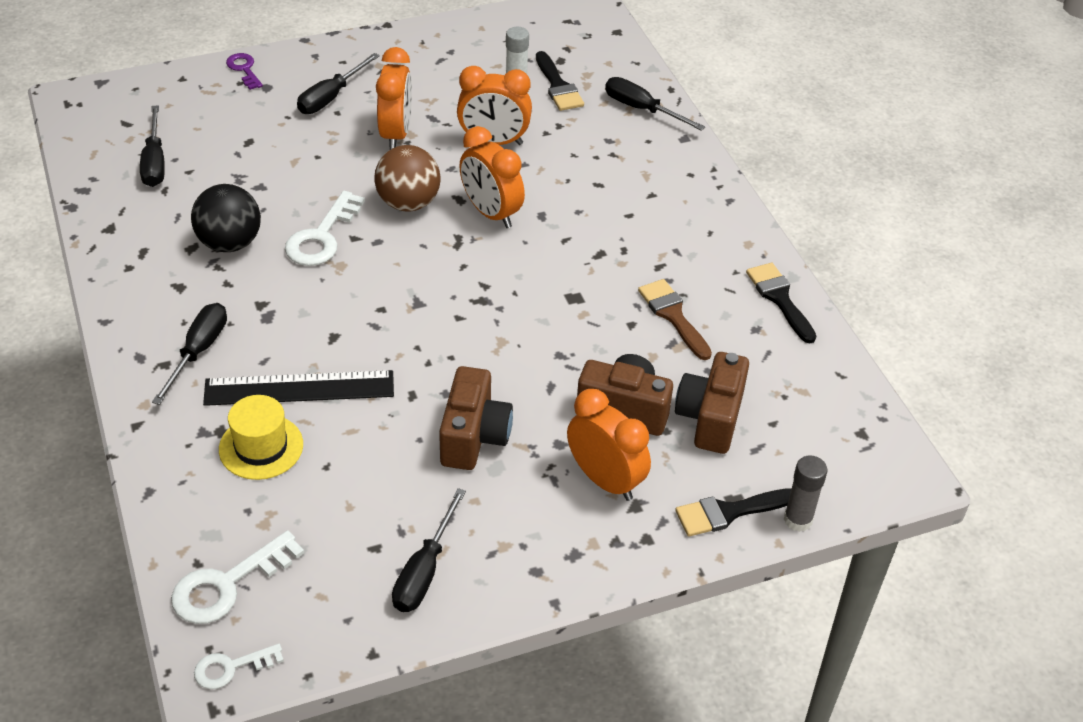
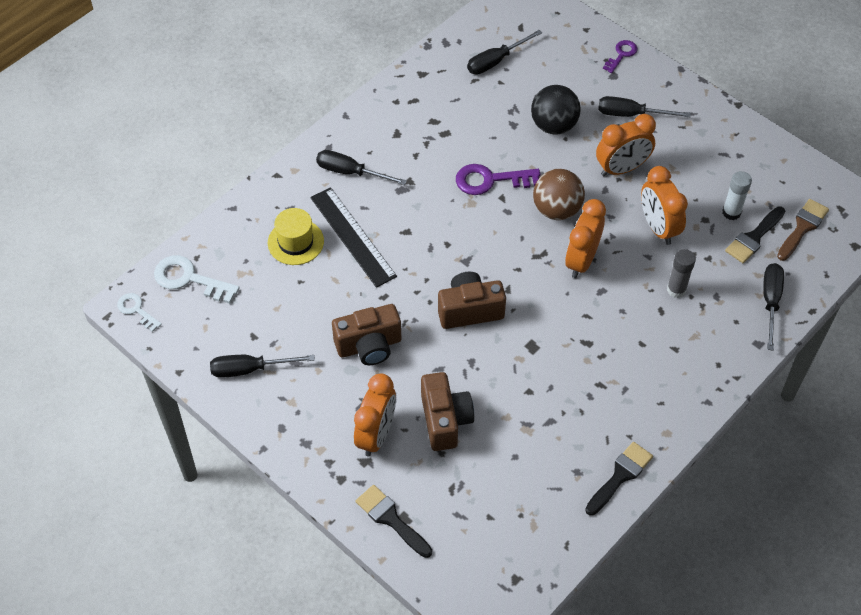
camera: 65 degrees right, 10 degrees up
black screwdriver [152,303,227,405] -> black screwdriver turned 150 degrees counterclockwise [316,150,407,185]
black ball [191,184,261,252] -> black ball moved to [531,85,581,135]
white key [285,191,365,266] -> purple key [456,164,540,195]
brown brush [638,279,712,360] -> brown brush moved to [777,199,829,261]
brown camera [675,352,749,454] -> brown camera moved to [438,272,506,329]
grey glue stick [784,455,827,532] -> grey glue stick moved to [667,249,696,298]

